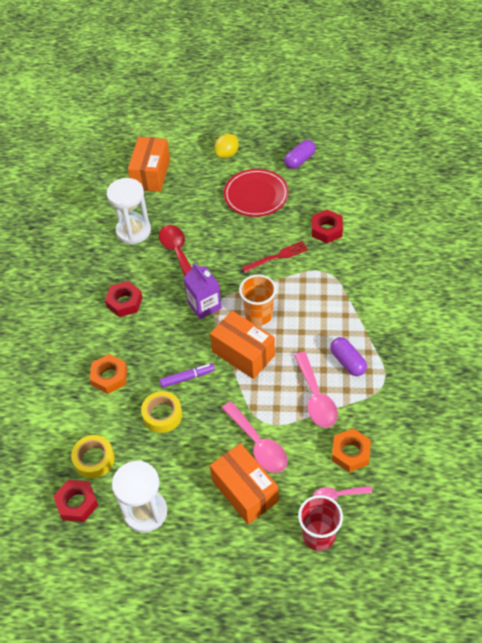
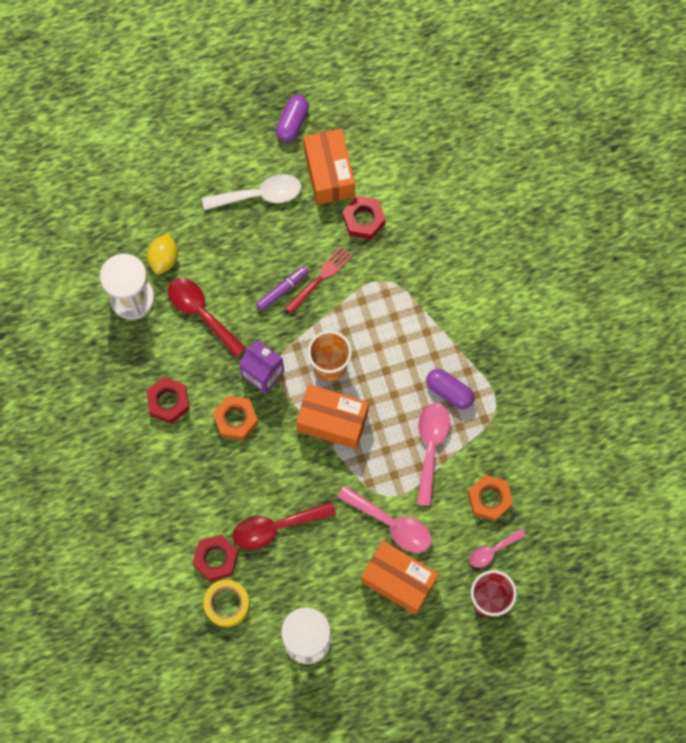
camera: 25 degrees left, 20 degrees up
red nut [53,480,98,522] -> red nut moved to [193,535,238,581]
orange nut [90,354,127,394] -> orange nut moved to [213,396,258,440]
orange box [128,137,170,192] -> orange box moved to [303,128,355,205]
yellow tape [141,391,182,433] -> red spoon [233,501,336,550]
purple marker [159,363,215,388] -> purple marker moved to [256,266,309,311]
yellow lemon [215,134,239,158] -> yellow lemon moved to [147,233,178,274]
red plate [224,169,289,217] -> white spoon [202,174,301,210]
pink spoon [294,352,338,428] -> pink spoon turned 135 degrees counterclockwise [417,403,450,506]

